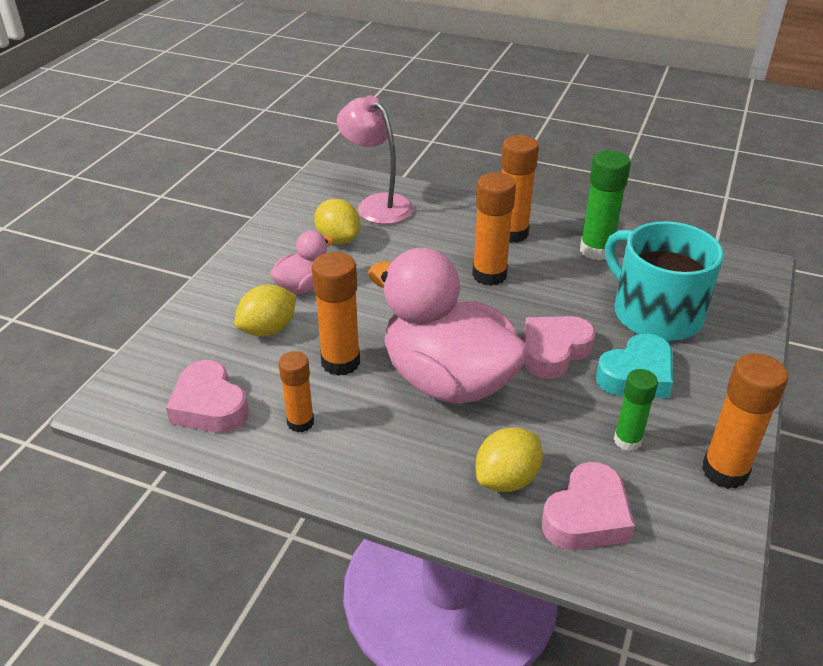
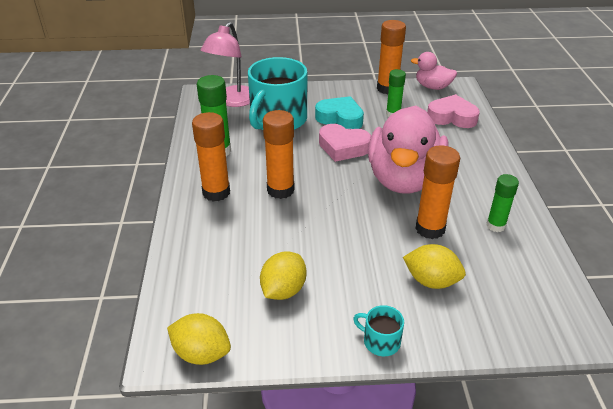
camera: 115 degrees left, 0 degrees up
pink heart [166,360,249,433] -> none
pink duck [270,230,334,294] -> pink duck moved to [411,52,457,90]
orange glue stick [278,351,314,433] -> green glue stick [486,174,519,232]
pink lamp [337,95,414,224] -> pink lamp moved to [201,22,250,107]
yellow lemon [476,427,543,492] -> yellow lemon moved to [167,313,231,365]
none -> turquoise mug [353,305,404,356]

